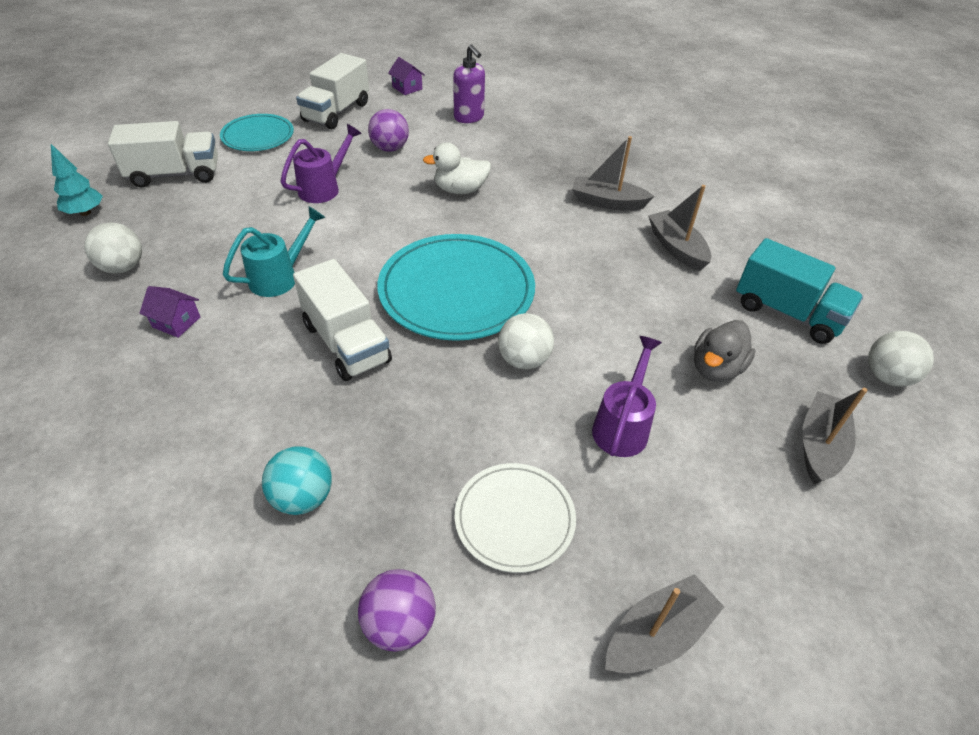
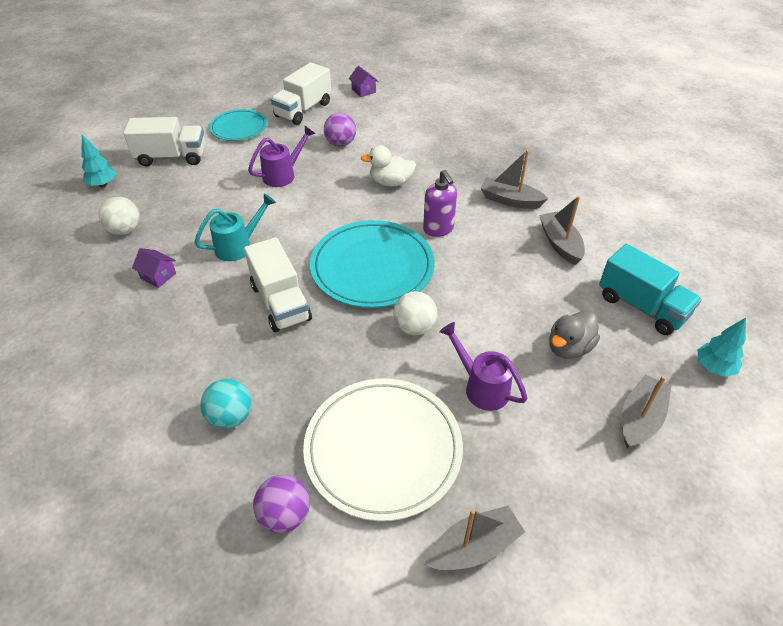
camera: 10 degrees right, 0 degrees up
purple soap dispenser [453,45,485,123] -> purple soap dispenser moved to [423,170,457,237]
white plate [455,463,576,573] -> white plate [303,378,463,521], size x1.72
purple watering can [592,336,662,457] -> purple watering can turned 75 degrees counterclockwise [439,322,528,411]
white ball [868,331,934,387] -> turquoise tree [698,318,746,377]

